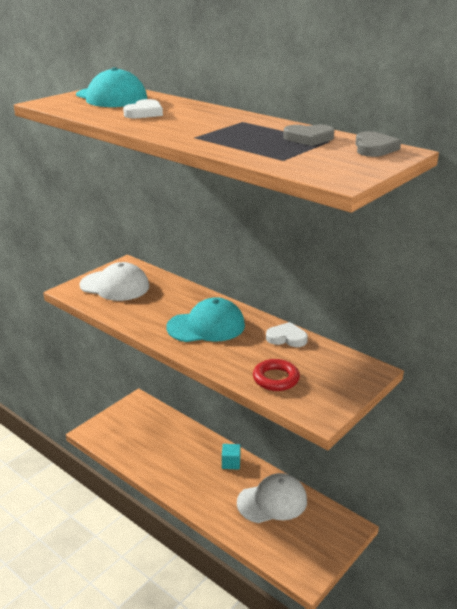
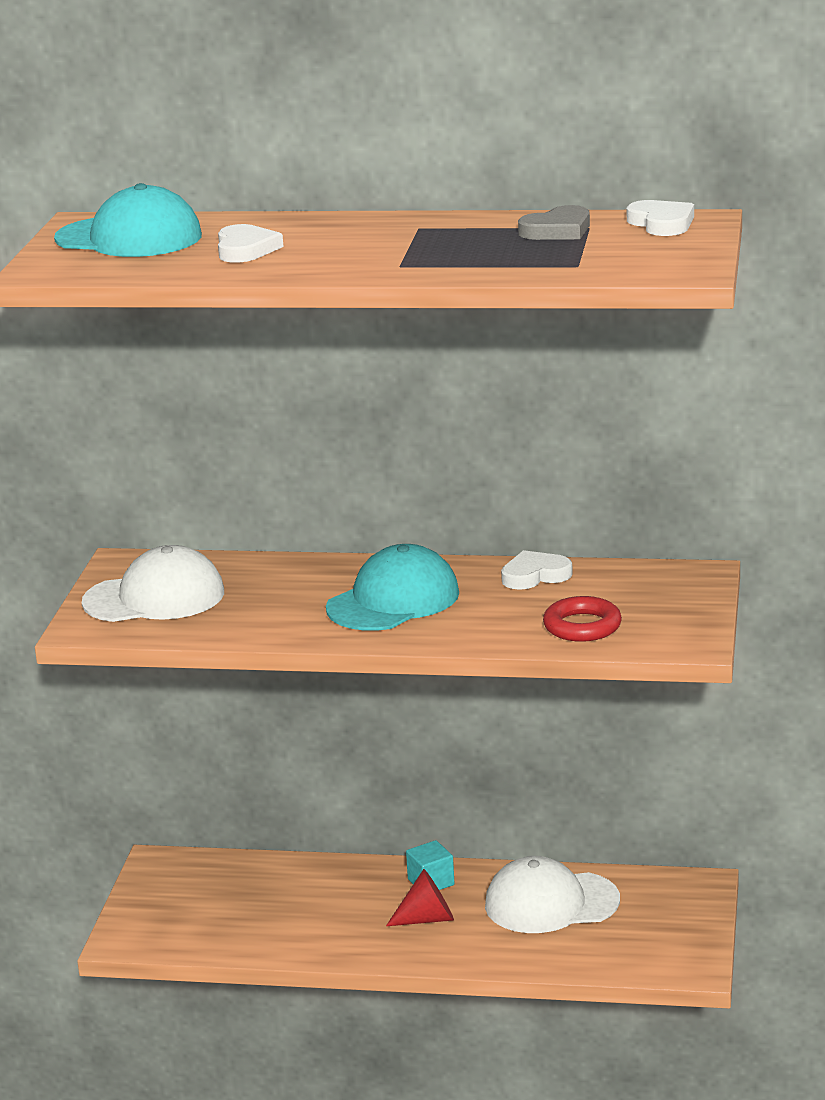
camera: 30 degrees left, 5 degrees down
white cap [237,473,307,523] -> white cap turned 135 degrees counterclockwise [485,856,620,933]
grey heart [355,131,401,157] -> white heart [627,200,694,236]
none -> red cone [386,869,454,926]

